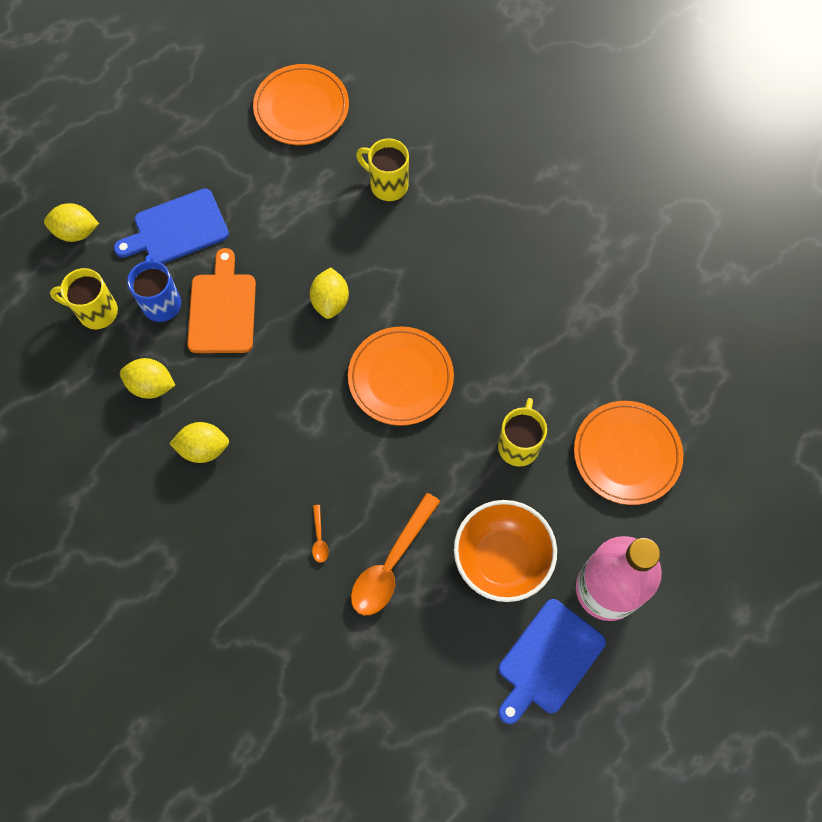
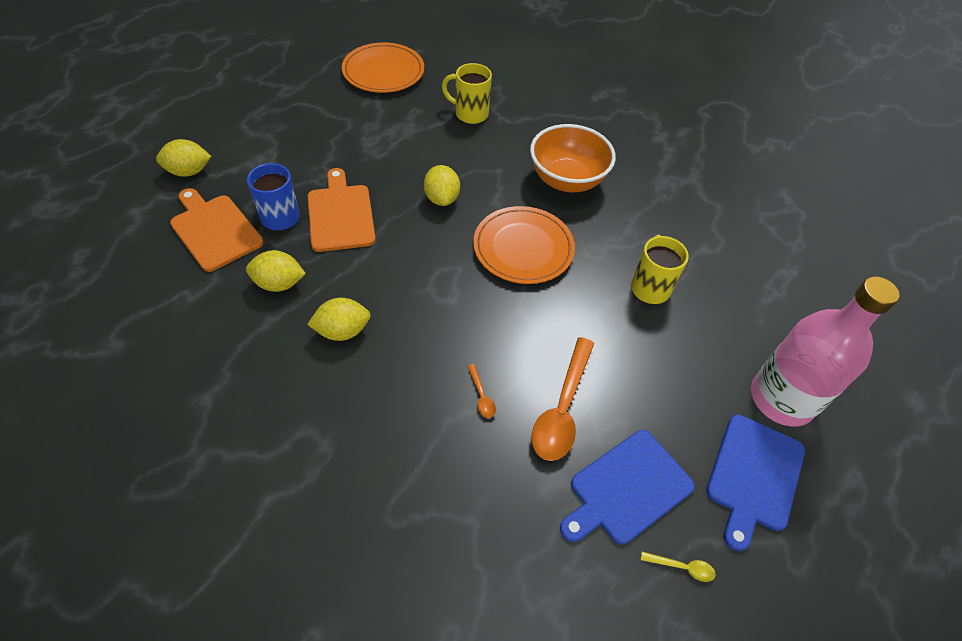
camera: 15 degrees left, 15 degrees down
yellow mug [50,268,118,329] -> orange cutting board [170,188,264,272]
blue cutting board [114,188,229,264] -> blue cutting board moved to [560,430,695,544]
orange bowl [454,500,557,602] -> orange bowl moved to [530,124,616,192]
orange plate [574,401,683,505] -> none
none -> yellow spoon [641,551,716,582]

